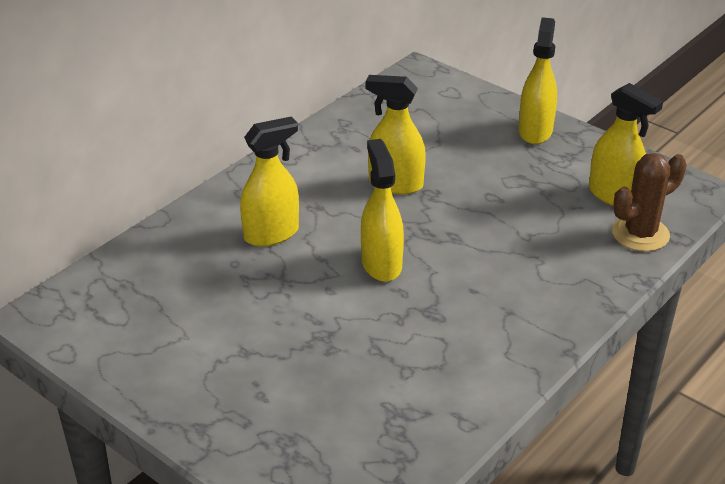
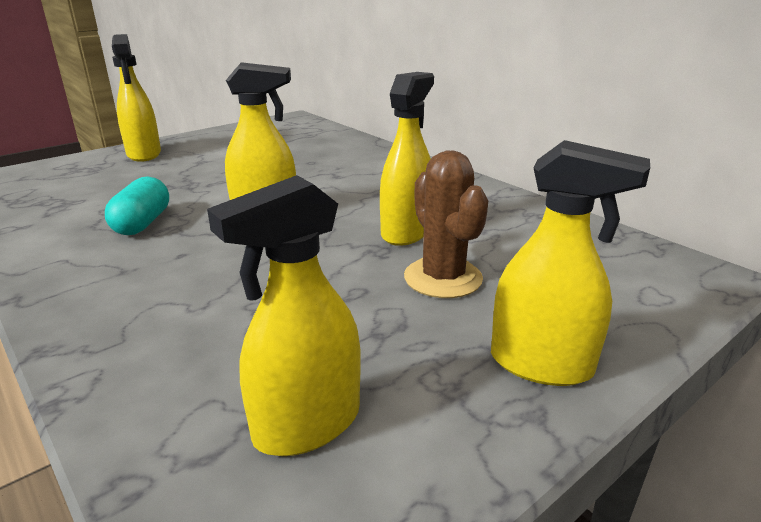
camera: 100 degrees right, 10 degrees down
yellow spray bottle [240,116,299,246] -> yellow spray bottle moved to [112,34,161,162]
brown cactus [612,153,687,252] -> brown cactus moved to [404,151,488,298]
none -> turquoise capsule [105,176,169,235]

